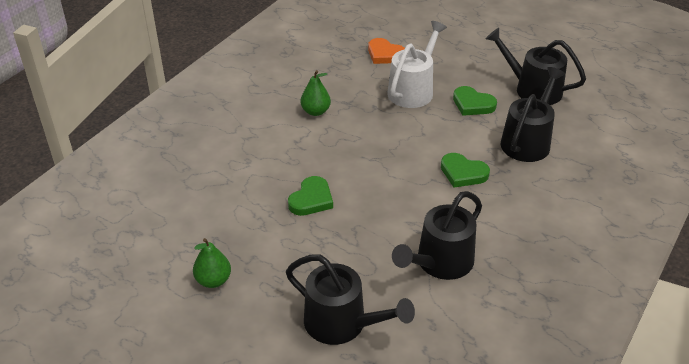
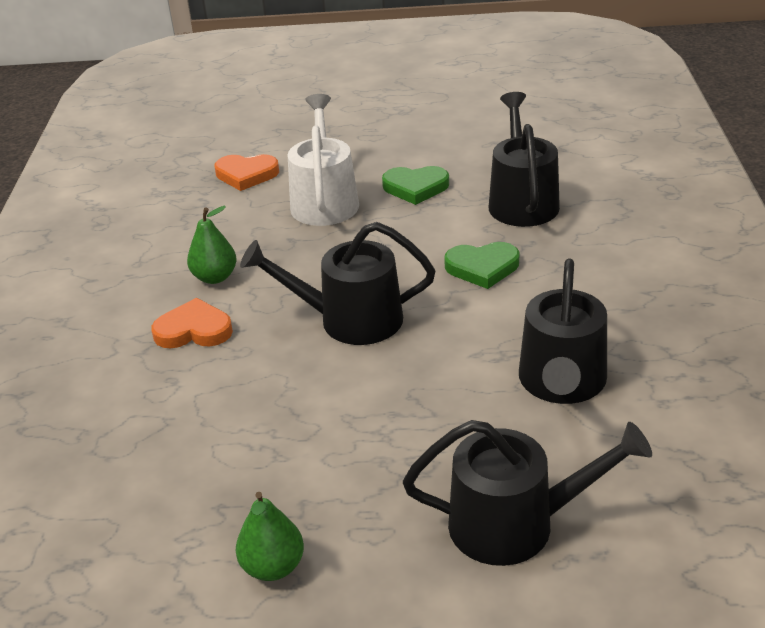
camera: 30 degrees left, 5 degrees down
green heart [288,176,333,216] -> none
black watering can [485,28,586,105] -> black watering can moved to [240,222,435,345]
none -> orange heart [151,298,233,348]

